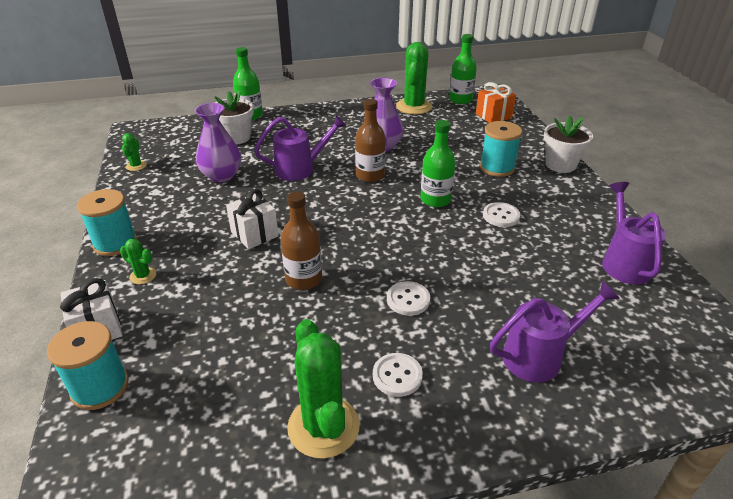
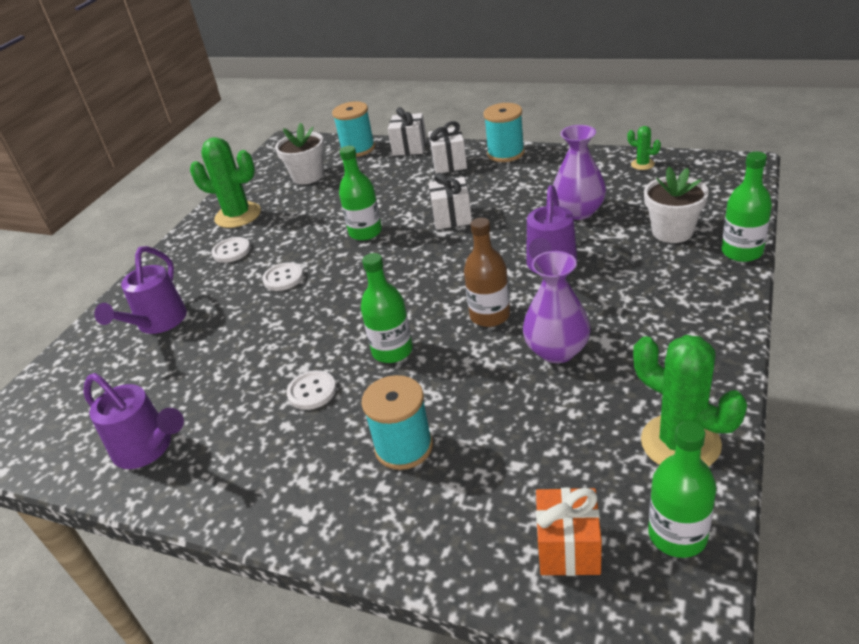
camera: 130 degrees right, 0 degrees up
green cactus [120,238,156,284] -> white gift [428,121,467,174]
brown bottle [280,191,322,290] -> green bottle [339,146,382,241]
white flower pot [544,115,593,173] -> white flower pot moved to [275,123,324,184]

